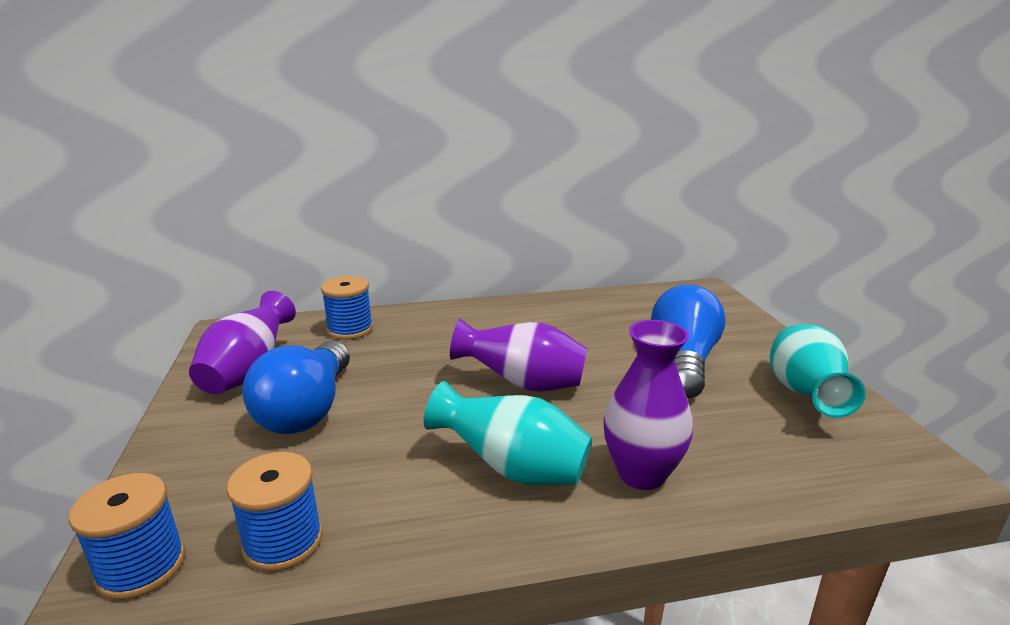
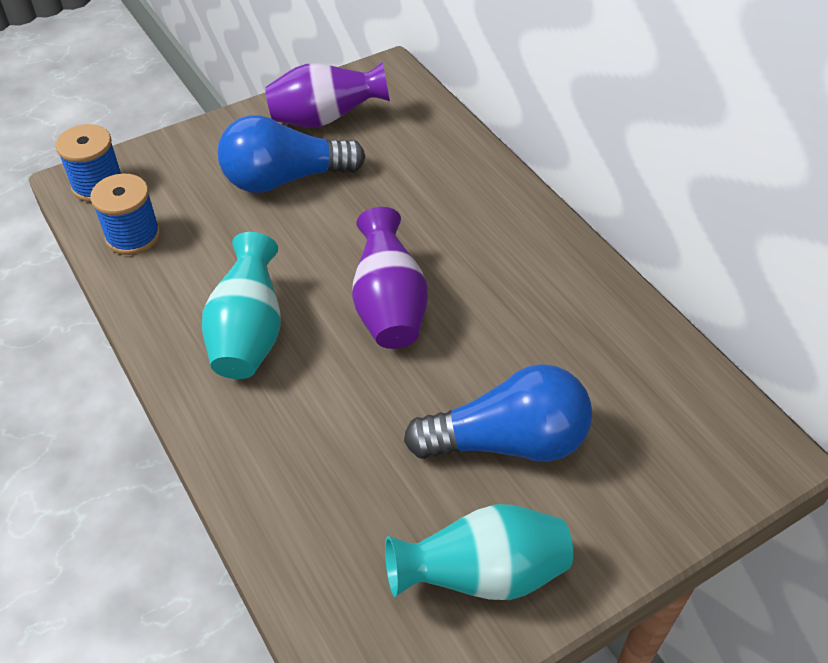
camera: 70 degrees right, 25 degrees up
blue spool [321,276,373,340] -> none
purple vase [604,320,693,490] -> none

